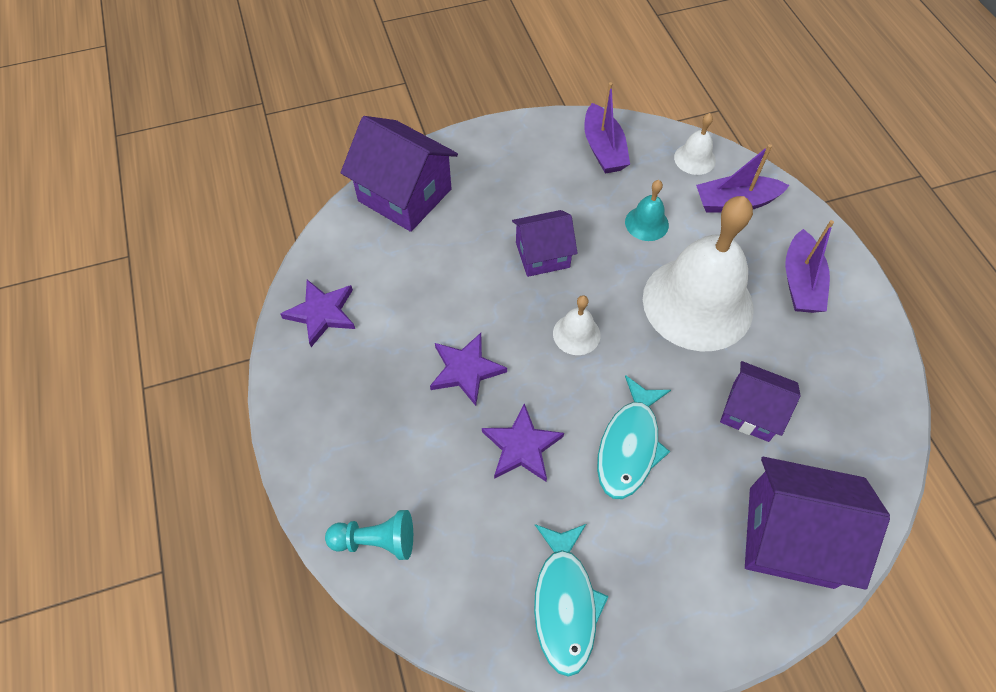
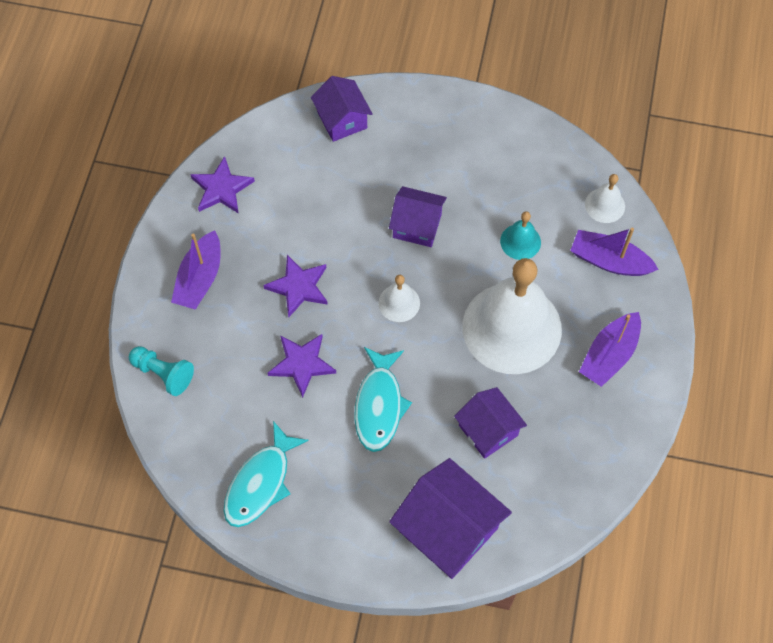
camera: 30 degrees right, 5 degrees up
purple house [341,116,458,232] -> purple house [311,76,373,142], size x0.62
purple boat [584,82,630,173] -> purple boat moved to [171,230,220,310]
turquoise fish [597,375,671,499] -> turquoise fish turned 45 degrees counterclockwise [354,347,412,452]

